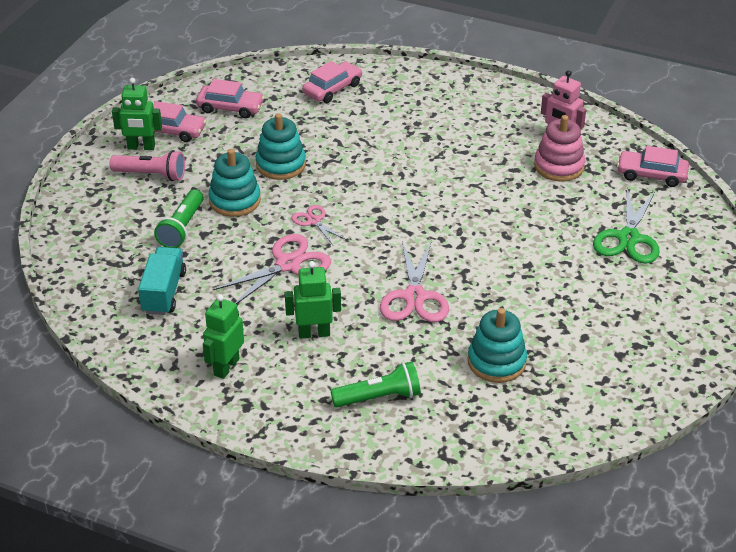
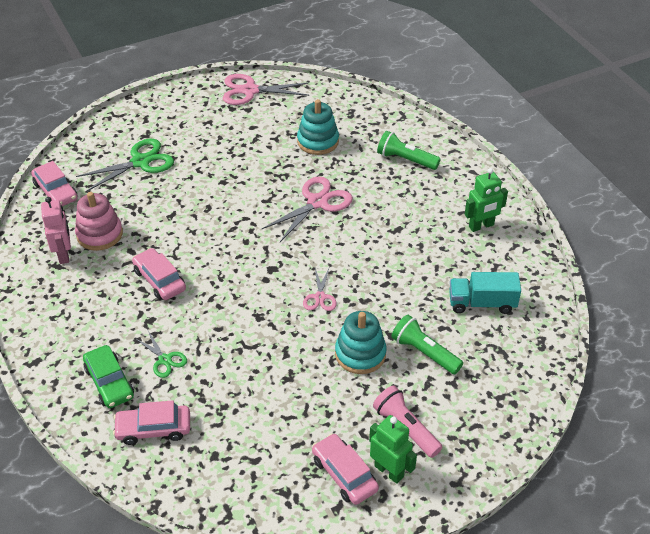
camera: 140 degrees left, 5 degrees up
turquoise truck [138,247,186,315] -> turquoise truck turned 45 degrees clockwise [449,272,521,314]
green flashlight [154,189,203,248] -> green flashlight turned 105 degrees counterclockwise [391,315,463,374]
pink car [196,79,264,118] -> pink car moved to [132,248,186,300]
pink scissors [213,234,331,304] -> pink scissors moved to [223,74,309,105]
turquoise stacking toy [256,113,306,180] -> none
green robot [285,261,341,339] -> none
none -> green car [83,345,134,408]
none -> green scissors [135,329,187,378]

